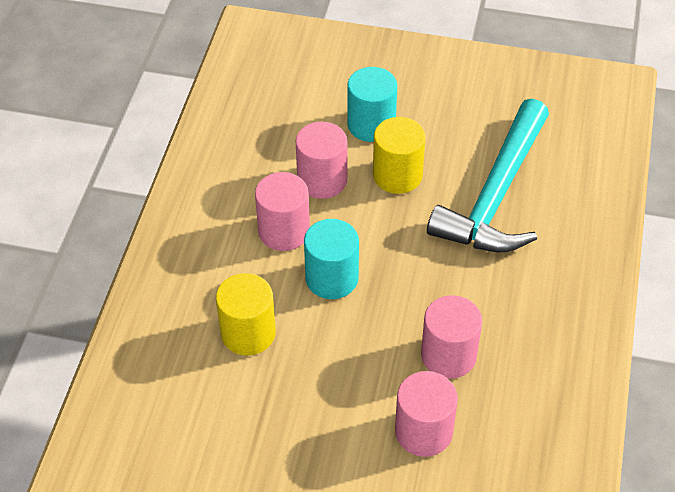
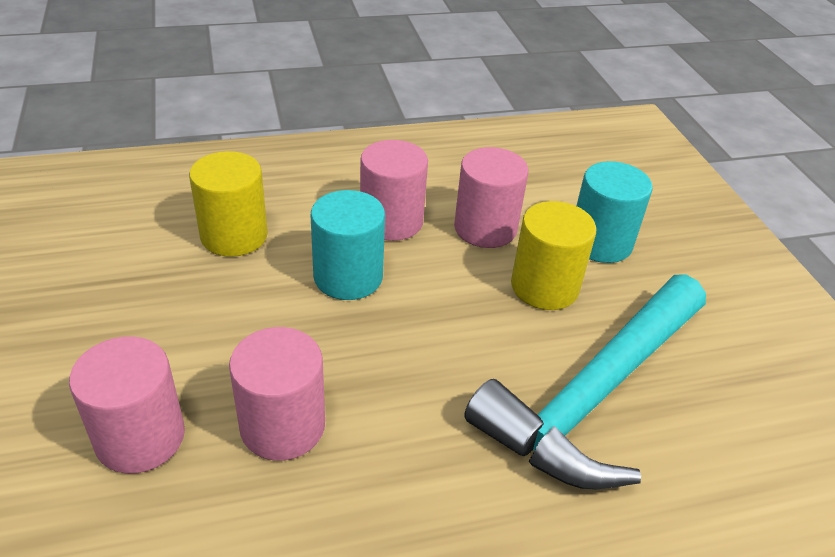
camera: 60 degrees right, 10 degrees down
turquoise hammer [427,99,549,252] -> turquoise hammer turned 45 degrees counterclockwise [464,274,706,489]

